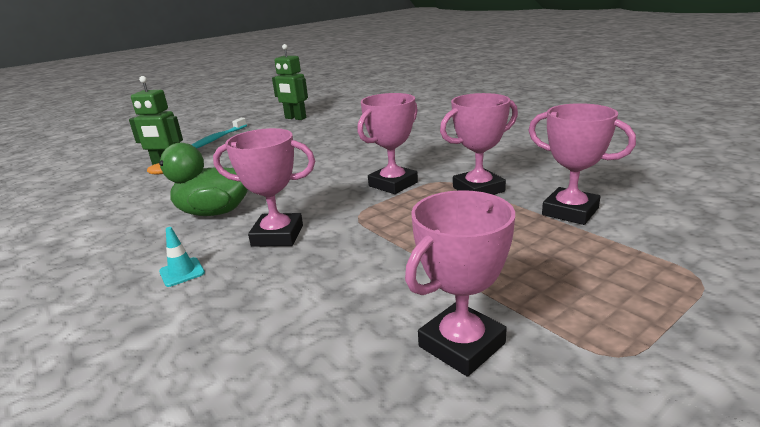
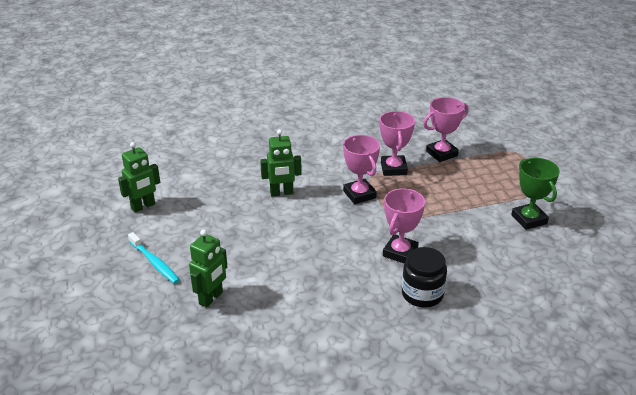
camera: 70 degrees left, 10 degrees up
green duck [147,143,248,216] -> none
turquoise traffic cone [159,227,205,287] -> black jar [402,247,447,308]
pink trophy [405,190,515,377] -> green trophy [511,158,560,230]
none -> green robot [260,129,302,196]

